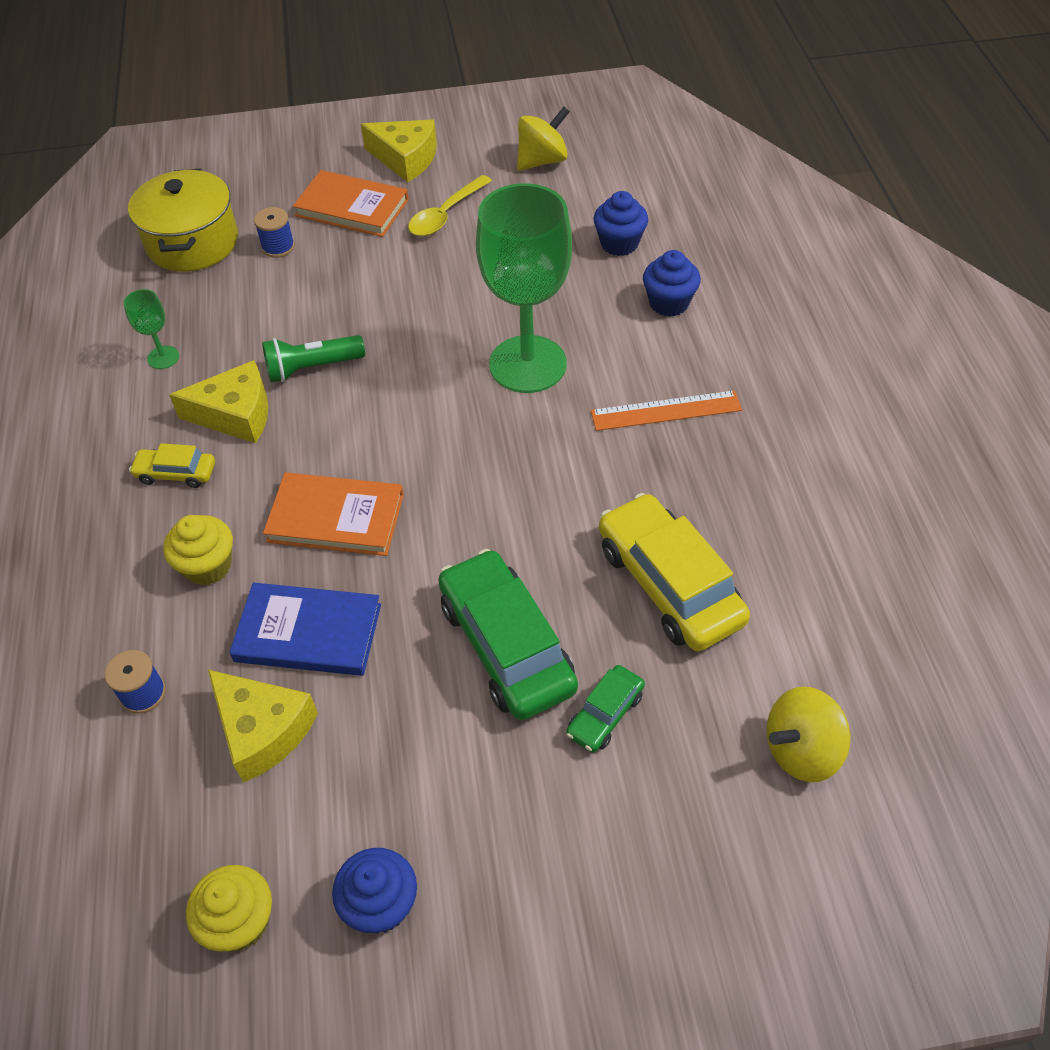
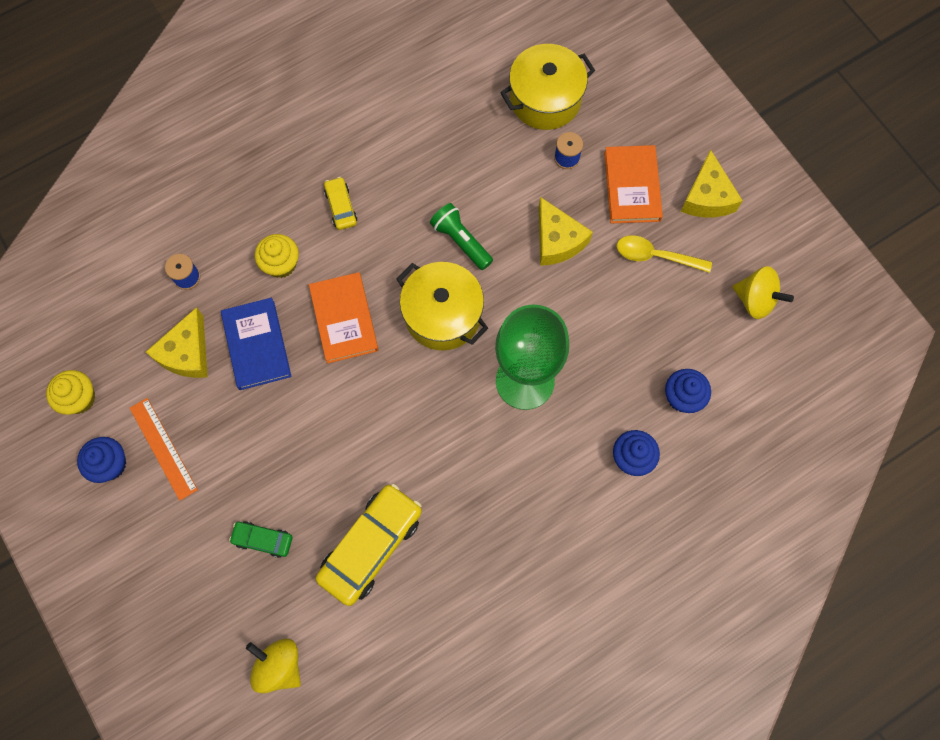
camera: 65 degrees right, 20 degrees up
green goblet [123,289,179,369] -> none
yellow cheese [169,360,268,443] -> yellow cheese moved to [539,197,593,266]
green car [438,549,578,720] -> none
orange ruler [591,390,742,431] -> orange ruler moved to [130,398,198,501]
none -> yellow pot [397,262,488,350]

